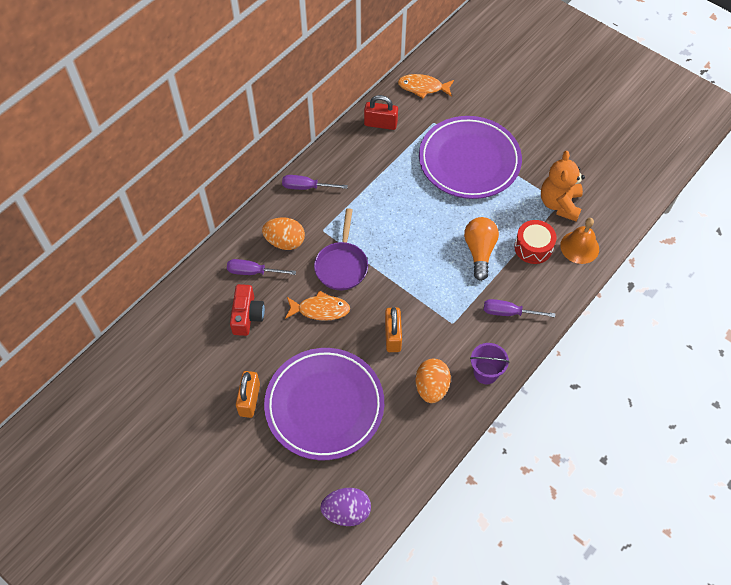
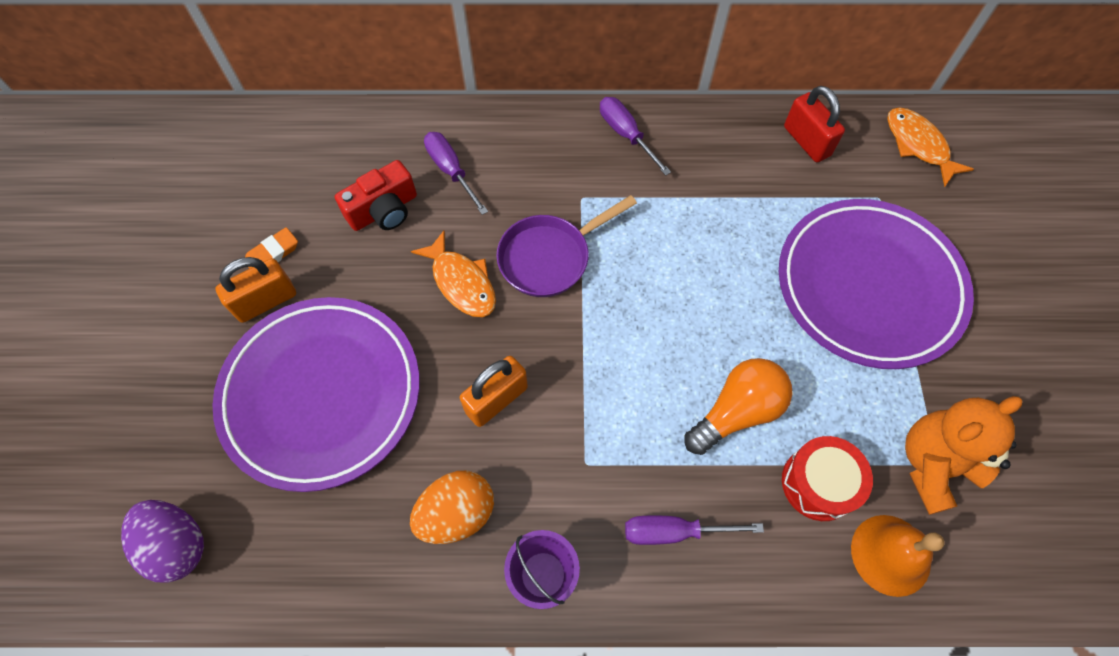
camera: 50 degrees right, 5 degrees up
orange egg [262,217,305,250] -> none
purple screwdriver [484,299,555,317] -> purple screwdriver turned 60 degrees counterclockwise [625,516,764,545]
none -> orange eraser [245,227,298,269]

